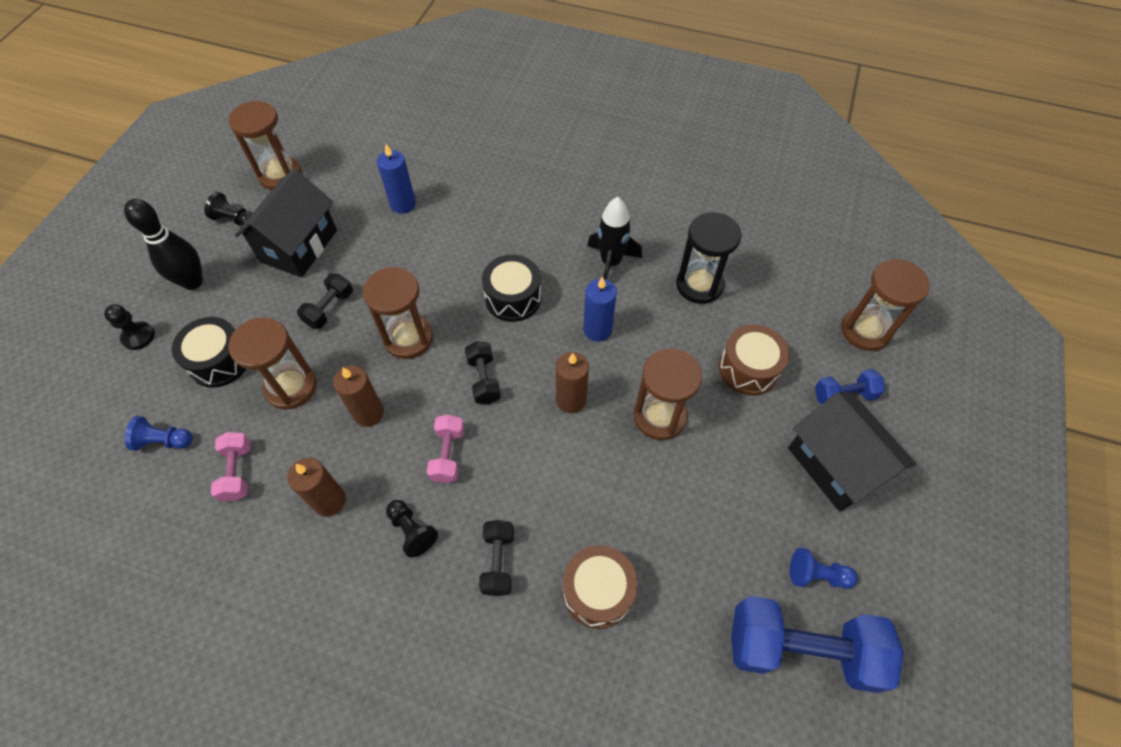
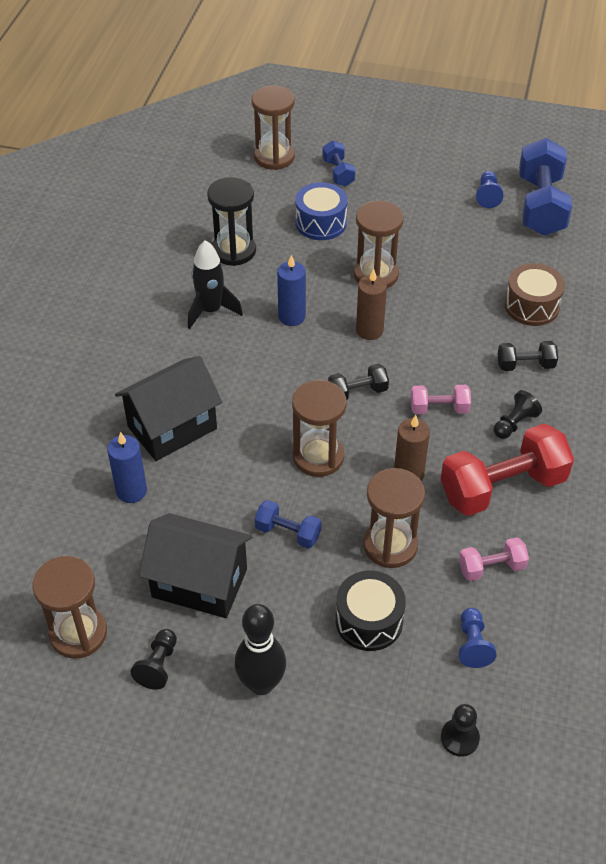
camera: 95 degrees left, 10 degrees down
black pawn [104,304,155,350] -> black pawn moved to [441,704,480,757]
brown candle [287,458,346,517] -> red dumbbell [441,424,574,516]
black dumbbell [297,273,353,329] -> blue dumbbell [255,500,321,549]
black drum [482,255,541,322] -> none
brown drum [719,324,789,396] -> blue drum [295,182,348,240]
black house [788,392,916,512] -> black house moved to [115,356,222,461]

